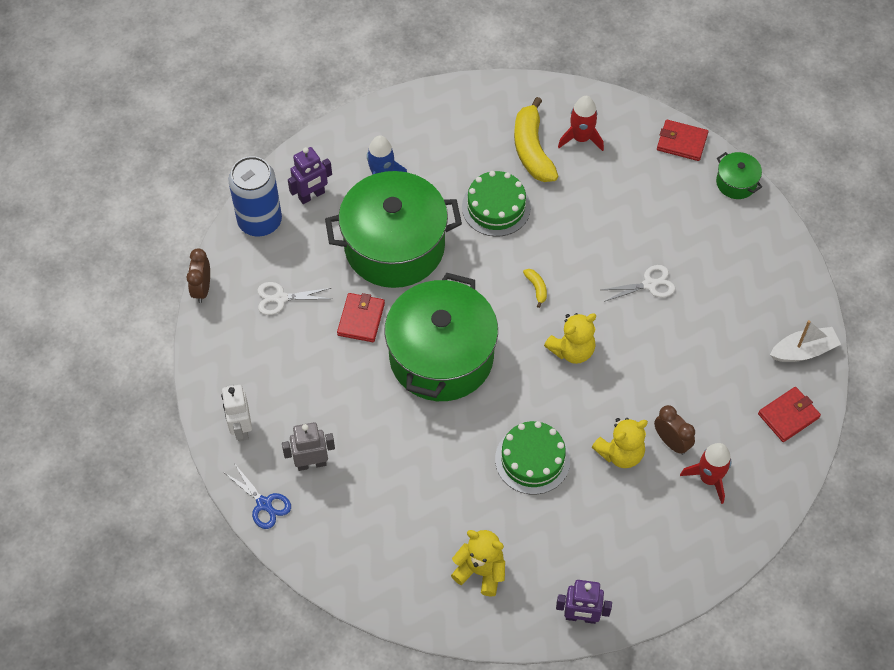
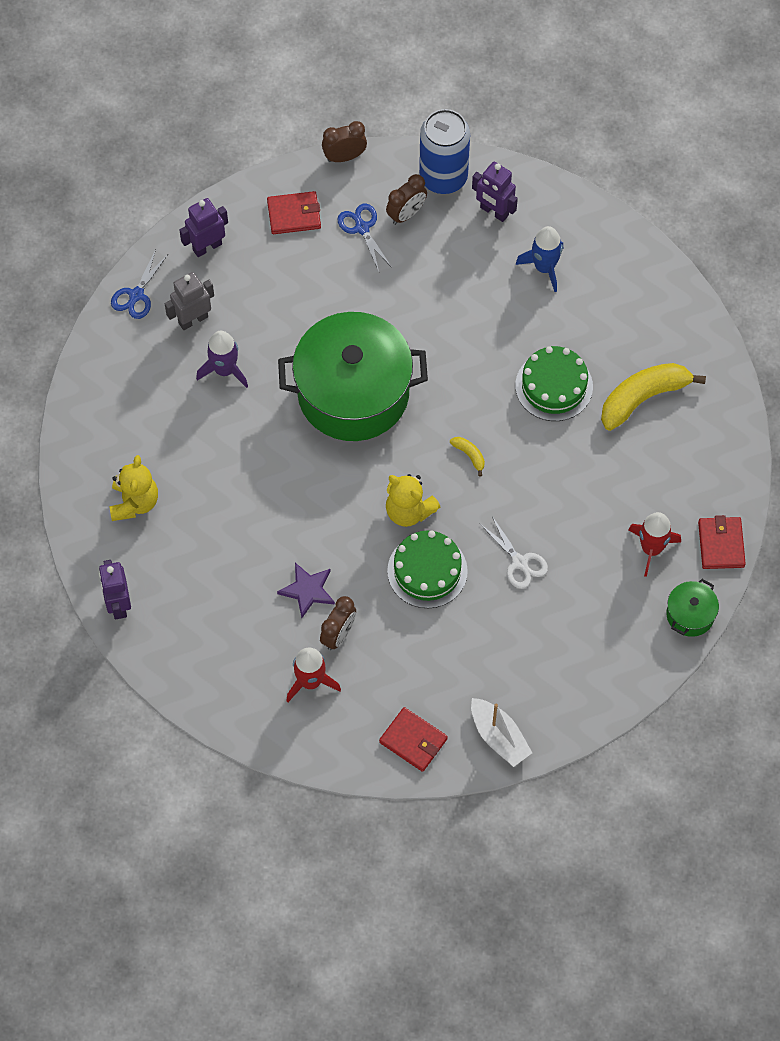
camera: 70 degrees right, 5 degrees up
white robot [221,384,252,441] -> purple robot [180,198,228,257]
white scissors [257,282,331,315] -> blue scissors [337,204,392,271]
grey robot [282,422,335,471] -> grey robot turned 90 degrees counterclockwise [165,272,214,330]
green pot [325,171,462,288] -> none
red wallet [337,293,385,342] -> red wallet moved to [267,191,321,234]
green cake [495,421,570,495] -> green cake moved to [387,531,468,608]
yellow banana [523,269,547,308] -> yellow banana turned 90 degrees counterclockwise [450,437,485,477]
red rocket [558,96,604,151] -> red rocket moved to [628,512,681,577]
yellow teddy bear [592,418,648,468] -> purple star [277,563,335,618]
none -> purple rocket [196,331,248,388]
none -> brown clock [386,174,427,225]

